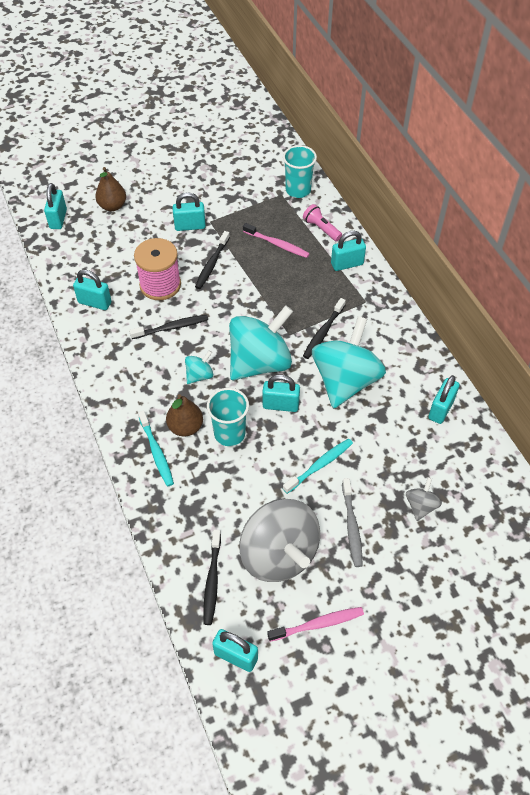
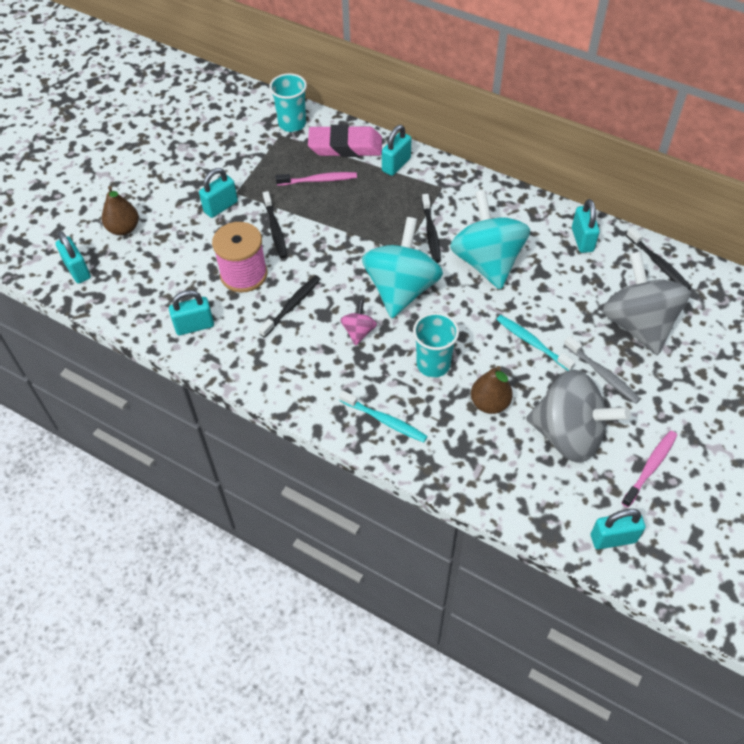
camera: 35 degrees left, 0 degrees up
brown pear [166,394,203,437] -> brown pear moved to [471,366,513,414]
turquoise spinning top [185,350,213,384] -> pink spinning top [340,300,377,346]
black toothbrush [203,529,221,625] -> black toothbrush moved to [626,227,691,289]
turquoise padlock [262,375,300,412] -> none
turquoise toothbrush [283,439,353,494] -> turquoise toothbrush turned 60 degrees counterclockwise [496,315,575,371]
pink flashlight [303,204,342,242] -> pink eraser [308,125,382,157]
grey spinning top [406,477,442,521] -> grey spinning top [603,251,690,355], size x2.27

